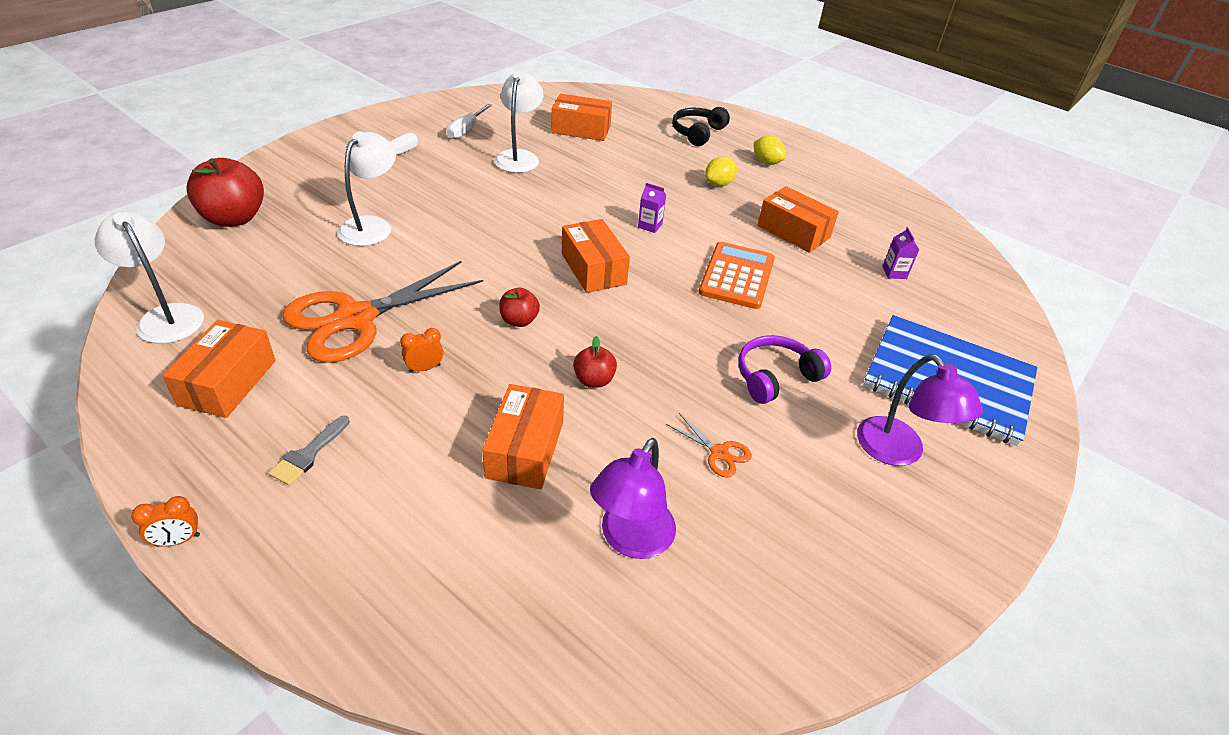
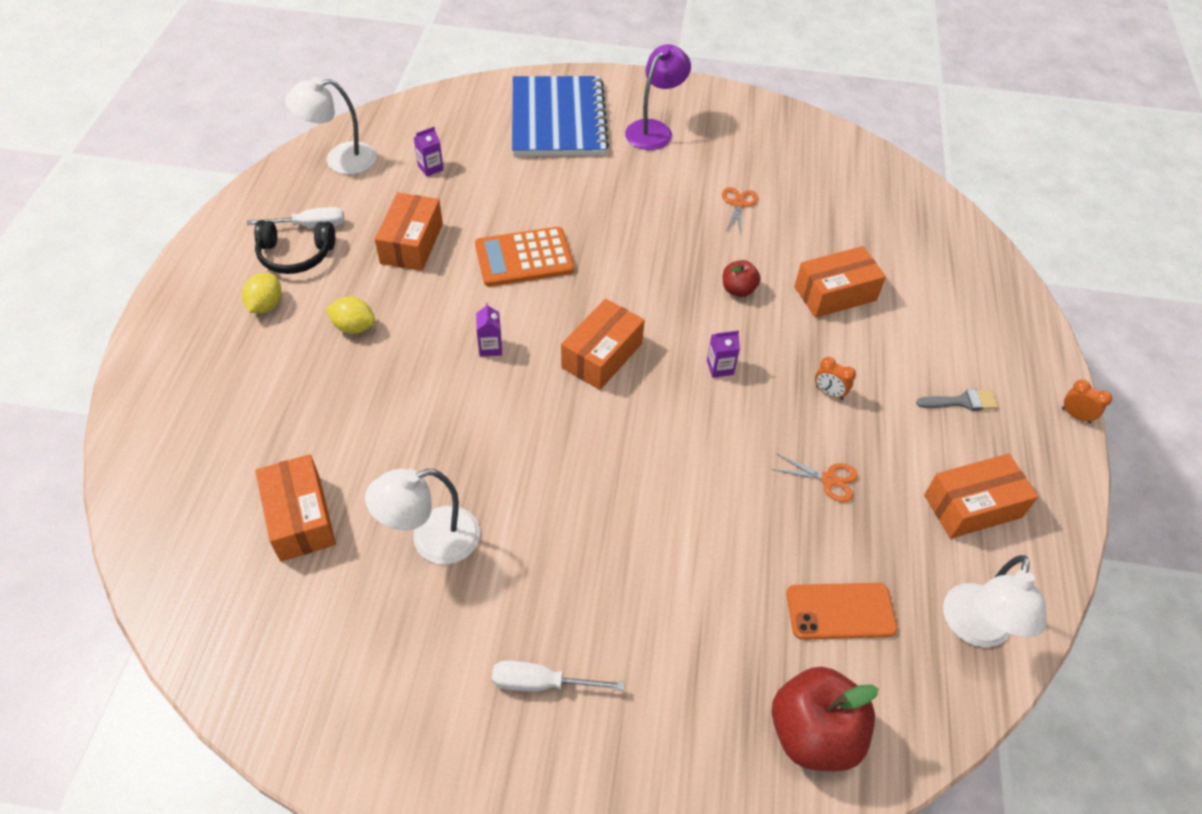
camera: 120 degrees left, 10 degrees up
orange scissors [282,261,483,363] -> orange scissors [772,454,858,502], size x0.40
white lamp [338,131,396,246] -> white lamp moved to [285,77,377,174]
white screwdriver [446,104,492,139] -> white screwdriver moved to [247,207,344,228]
red apple [499,288,540,327] -> purple carton [707,330,740,378]
purple lamp [590,438,676,559] -> none
black headphones [672,107,730,146] -> black headphones moved to [254,220,335,274]
purple headphones [738,335,831,404] -> none
none -> orange phone [786,583,898,640]

